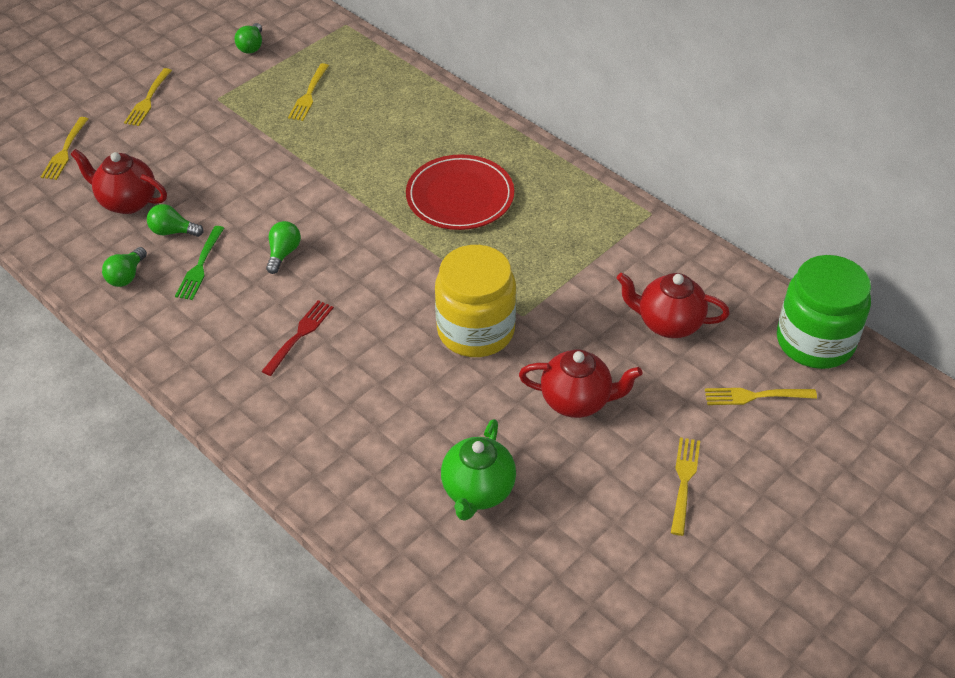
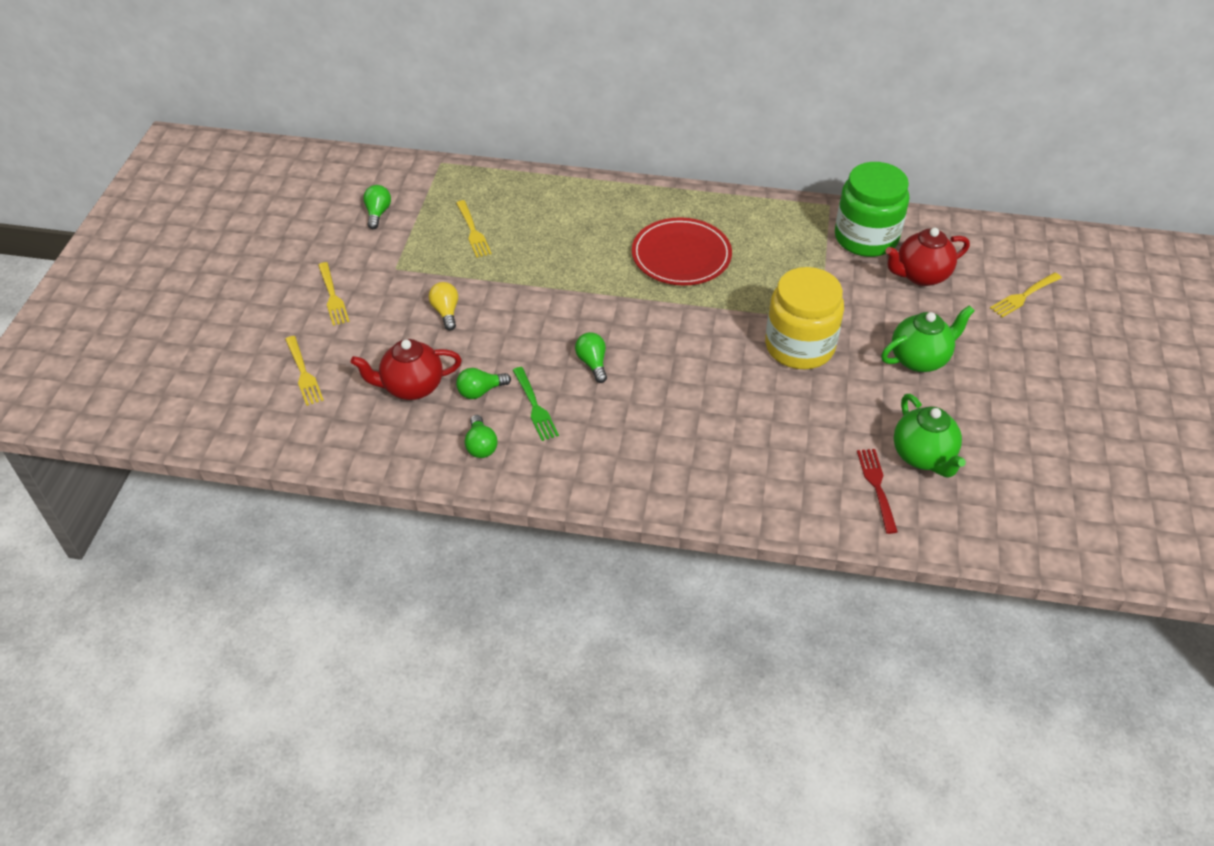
camera: 35 degrees left, 0 degrees up
green light bulb [235,23,262,54] -> green light bulb turned 150 degrees counterclockwise [363,185,391,229]
red fork [262,300,334,376] -> red fork moved to [857,449,898,534]
red teapot [519,349,642,418] -> green teapot [881,305,975,372]
yellow fork [671,437,700,536] -> none
green jar [777,255,871,369] -> green jar moved to [835,162,909,257]
none -> yellow light bulb [429,282,458,331]

